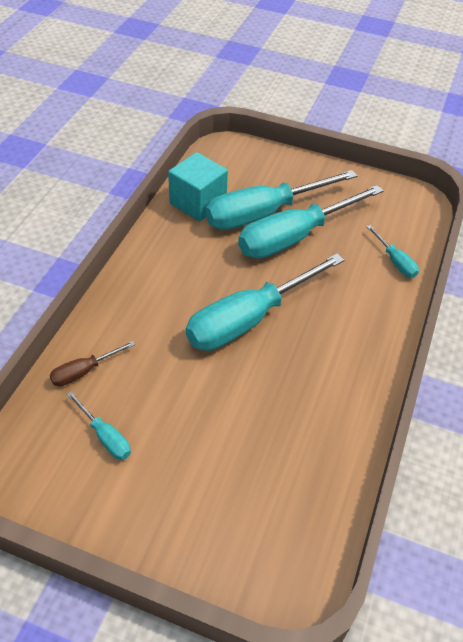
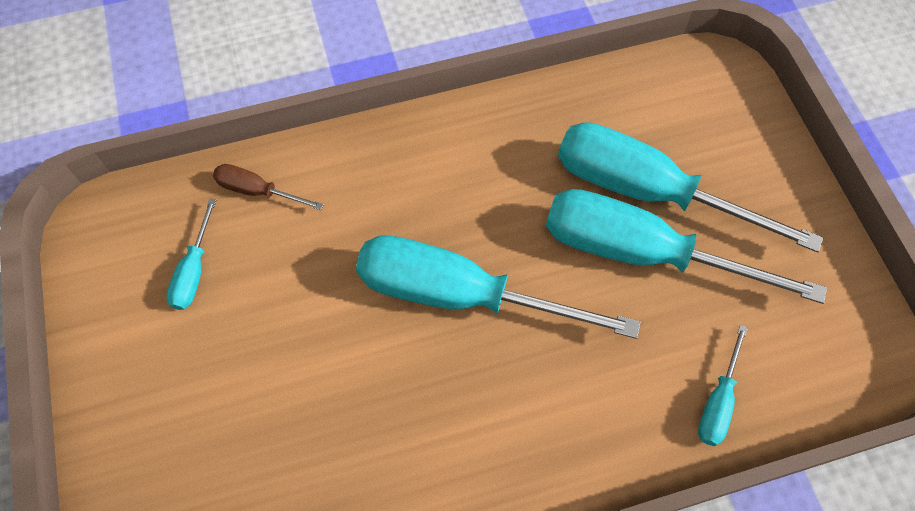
camera: 55 degrees right, 15 degrees up
turquoise cube [168,152,228,222] -> none

